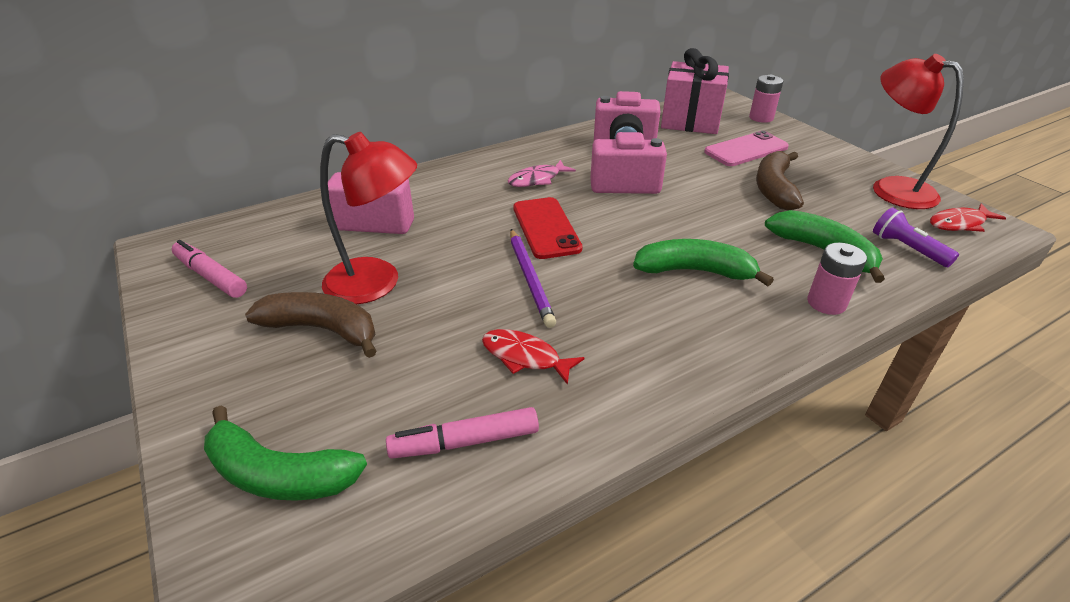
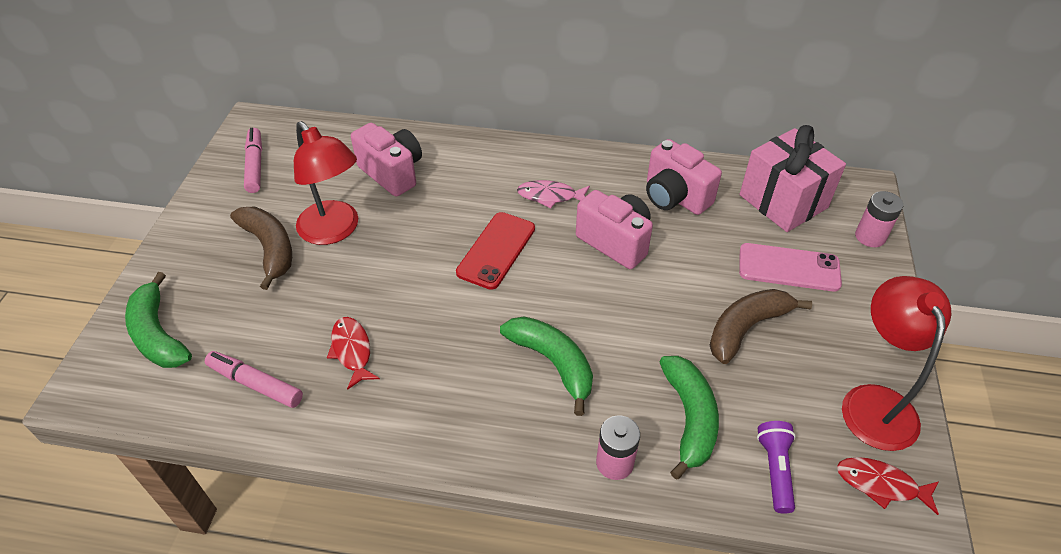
camera: 40 degrees right, 10 degrees up
purple pencil [510,229,556,328] -> none

